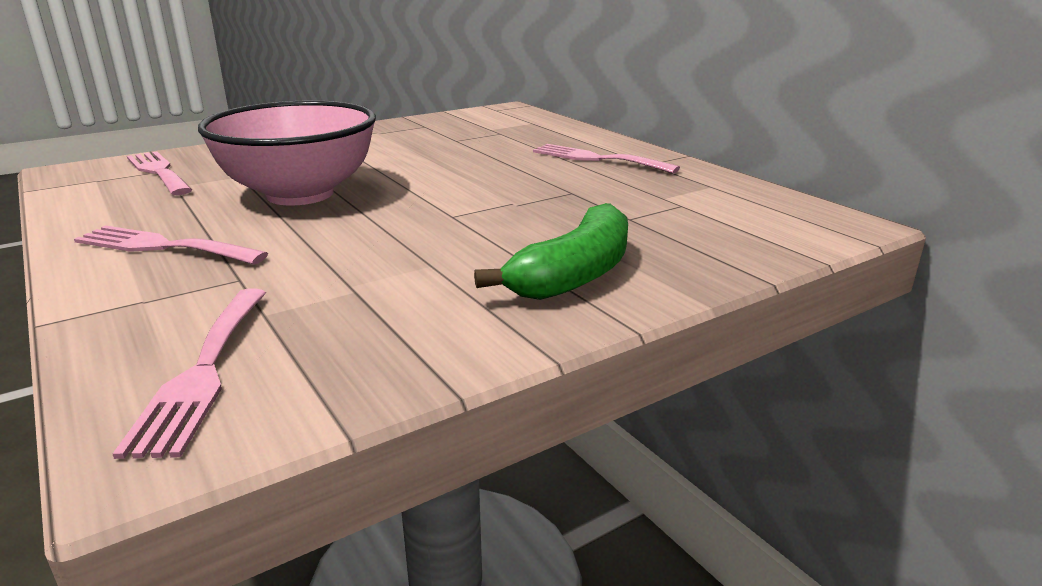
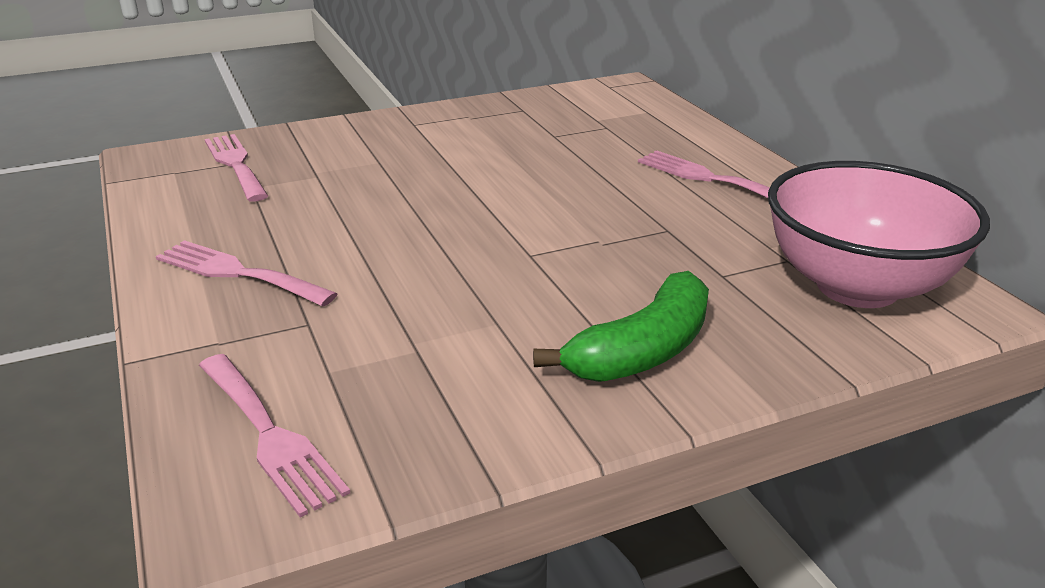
camera: 10 degrees right, 5 degrees up
pink fork [113,289,266,459] -> pink fork turned 45 degrees counterclockwise [199,354,350,517]
pink bowl [198,101,376,205] -> pink bowl moved to [768,161,990,308]

